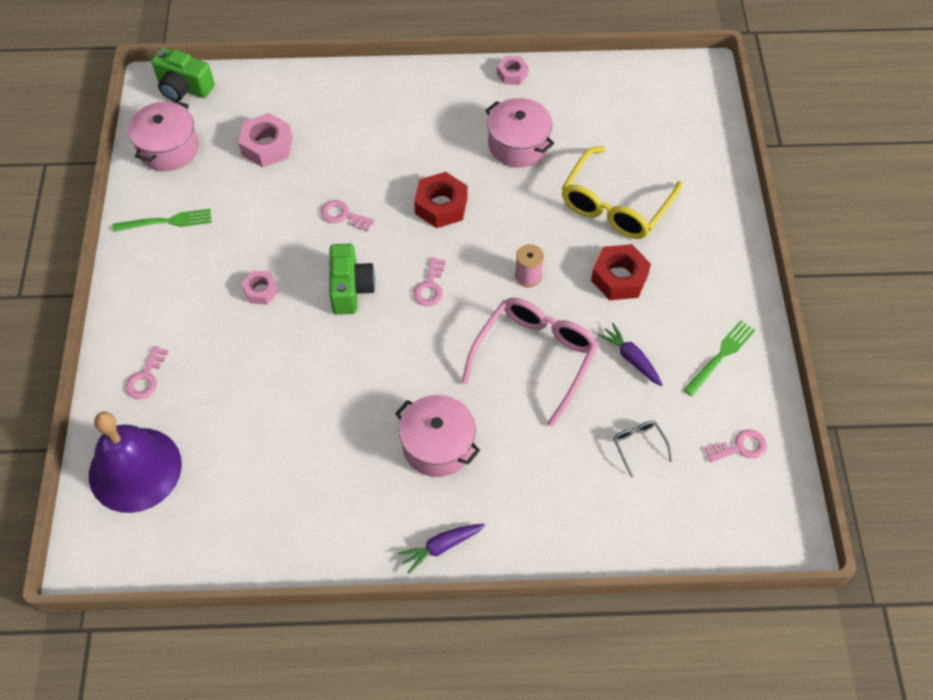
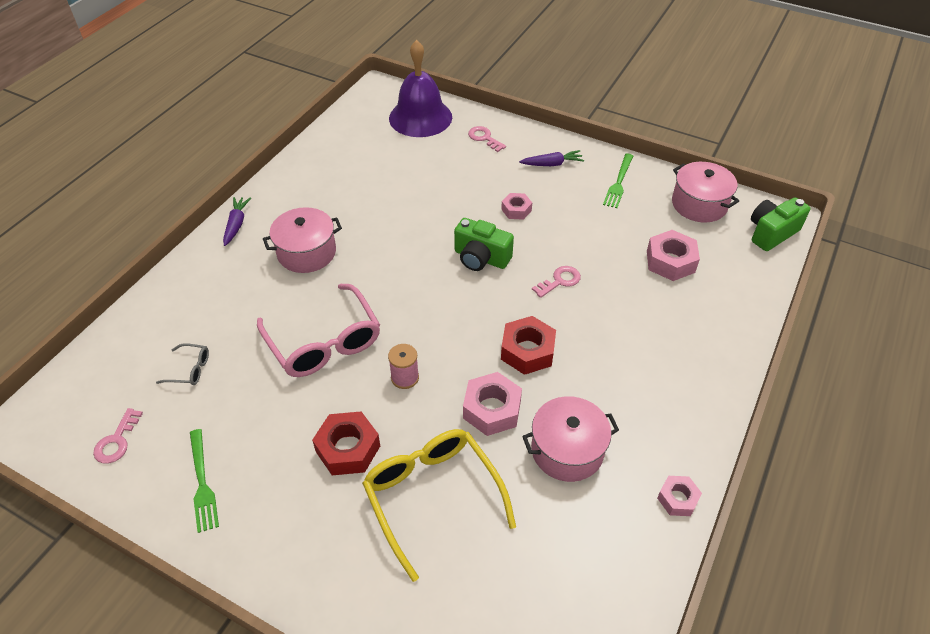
camera: 120 degrees right, 10 degrees down
pink key [413,257,446,306] -> none
purple carrot [598,323,662,386] -> purple carrot moved to [519,150,584,166]
none -> pink nut [463,372,522,436]

